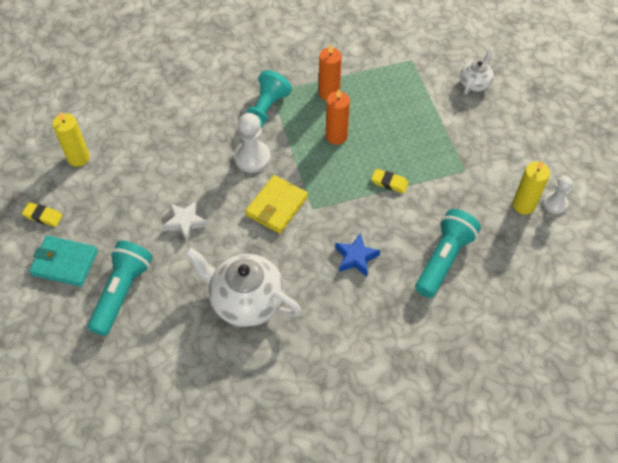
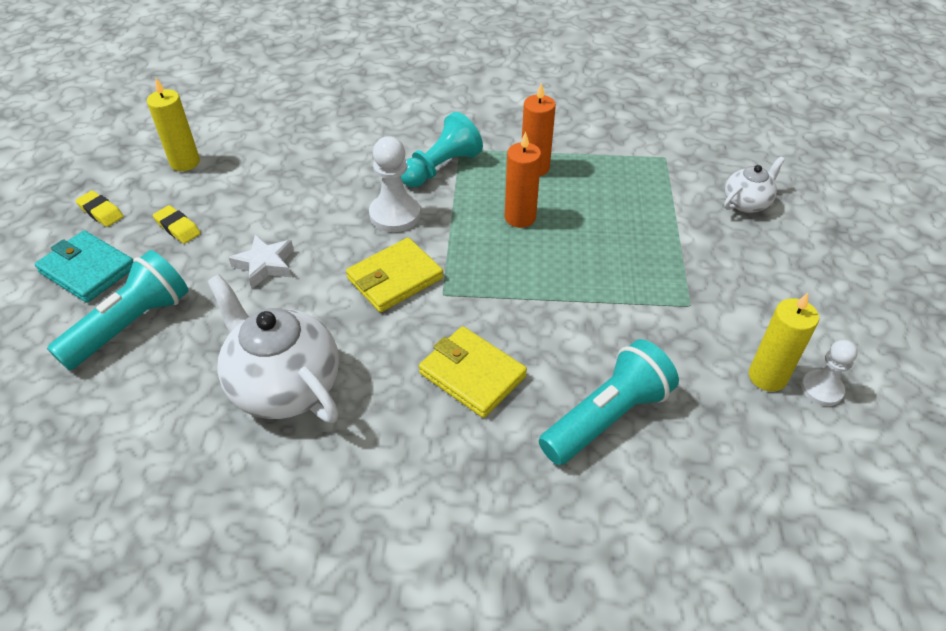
camera: 20 degrees right, 10 degrees down
blue star [335,233,381,277] -> yellow wallet [419,326,527,418]
yellow eraser [371,169,408,193] -> yellow eraser moved to [153,205,201,244]

